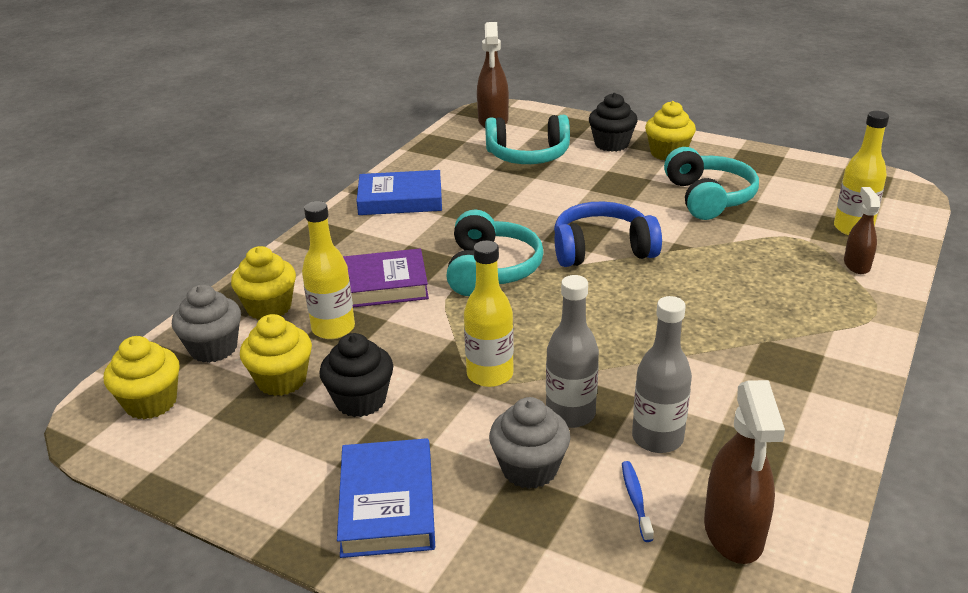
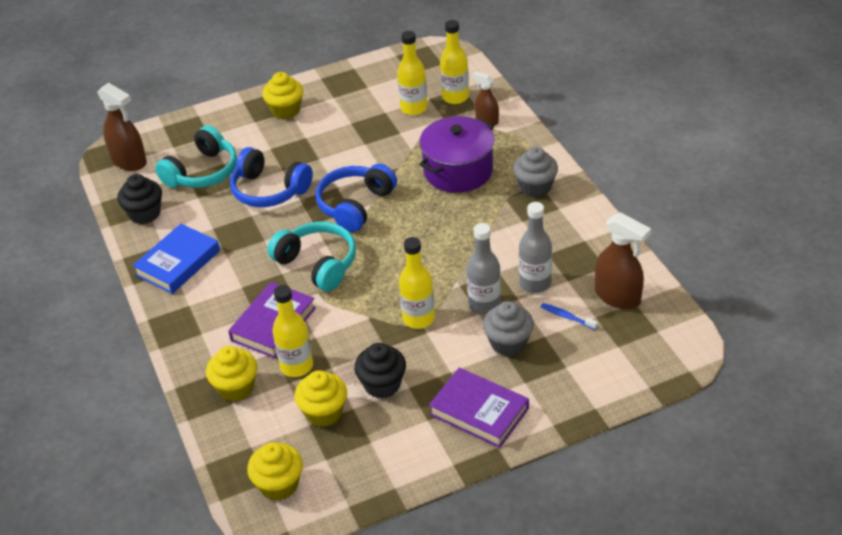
camera: 50 degrees left, 10 degrees up
grey cupcake [172,285,241,363] -> grey cupcake moved to [513,147,558,197]
blue book [337,438,435,558] -> purple book [429,368,529,448]
black cupcake [589,93,638,152] -> black cupcake moved to [117,174,162,224]
turquoise headphones [664,147,759,220] -> none
none -> blue headphones [230,147,313,207]
none -> yellow bottle [397,31,428,115]
none -> purple pot [419,116,494,193]

